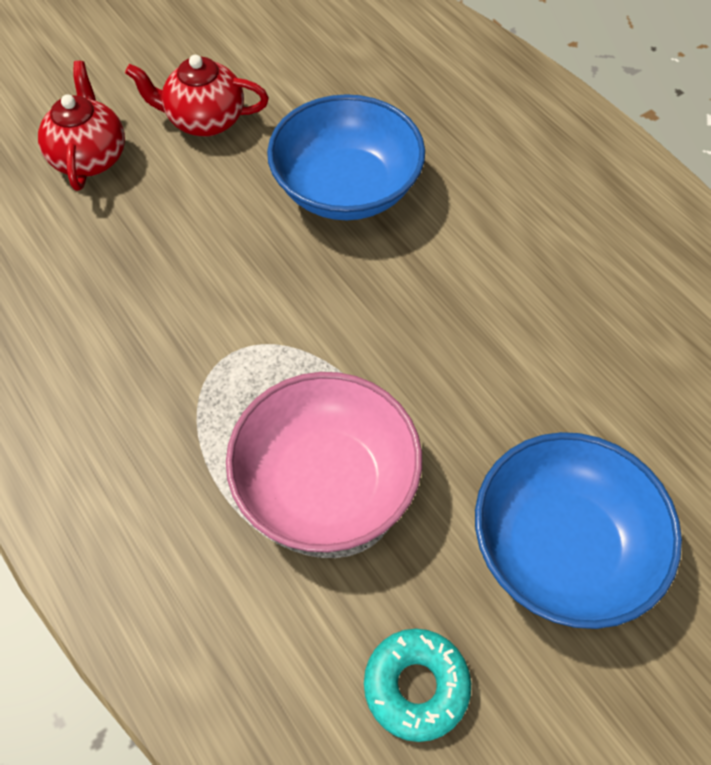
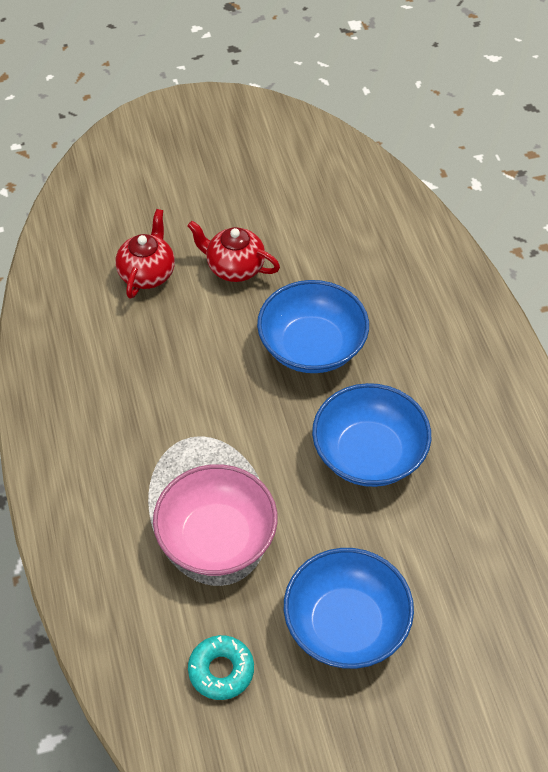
camera: 20 degrees right, 5 degrees down
none -> blue bowl [312,383,431,487]

